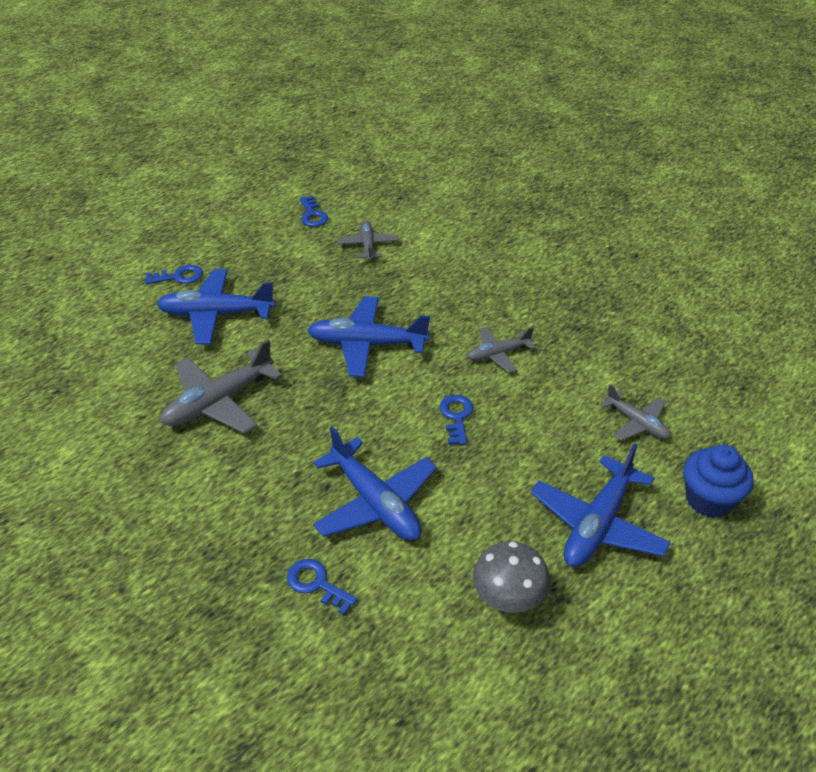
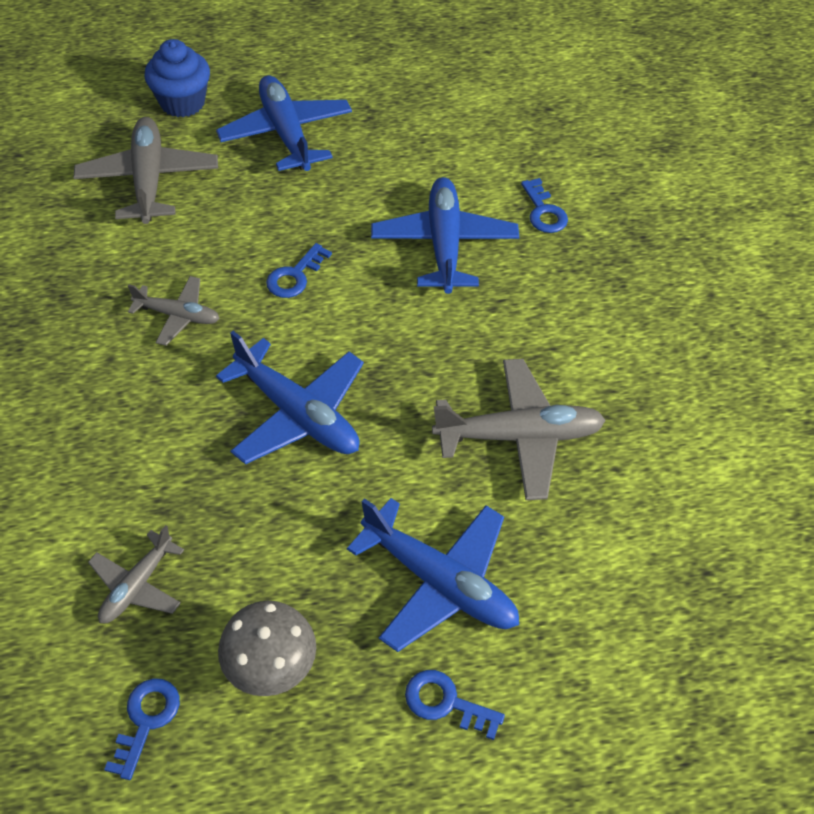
camera: 145 degrees left, 10 degrees up
grey mushroom [473,541,550,613] -> grey mushroom moved to [218,601,316,696]
blue plane [531,443,671,567] -> blue plane turned 90 degrees counterclockwise [216,75,352,171]
grey plane [600,385,671,441] -> grey plane [74,117,218,224], size x1.73

